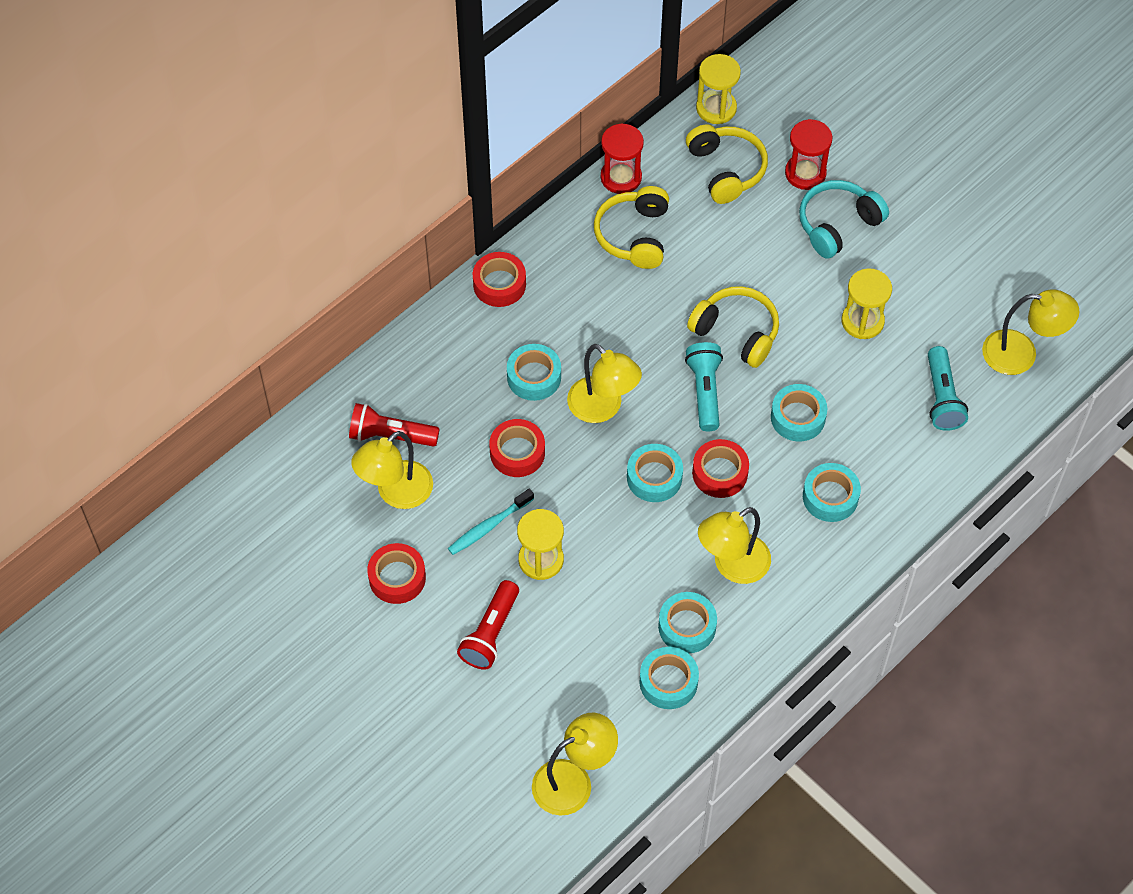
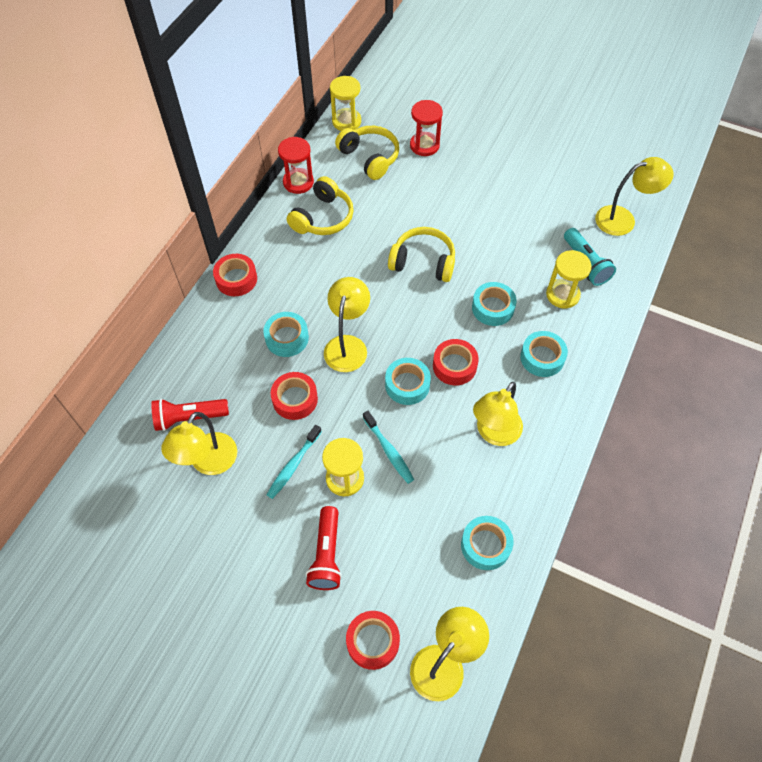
camera: 20 degrees left, 0 degrees up
red tape [367,543,426,604] -> red tape moved to [346,611,400,670]
yellow lamp [567,344,642,423] -> yellow lamp turned 105 degrees counterclockwise [324,277,370,372]
yellow headphones [594,186,669,269] -> yellow headphones turned 135 degrees counterclockwise [287,176,354,235]
turquoise tape [658,592,717,653] -> none
turquoise flashlight [685,342,723,431] -> none
turquoise headphones [799,180,889,259] -> none
yellow hourglass [842,268,892,339] -> yellow hourglass moved to [546,250,592,309]
none -> turquoise toothbrush [363,411,414,484]

